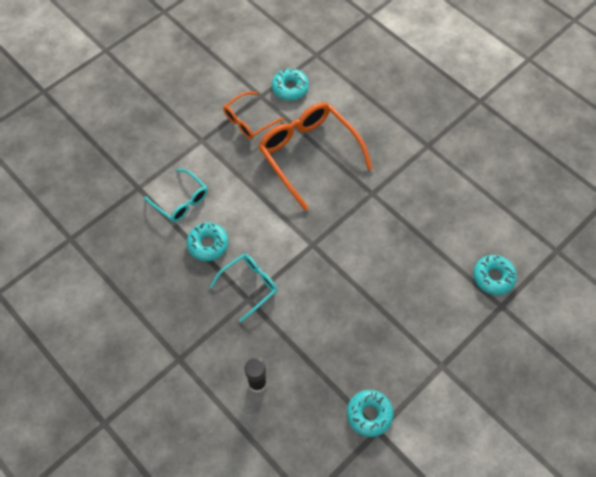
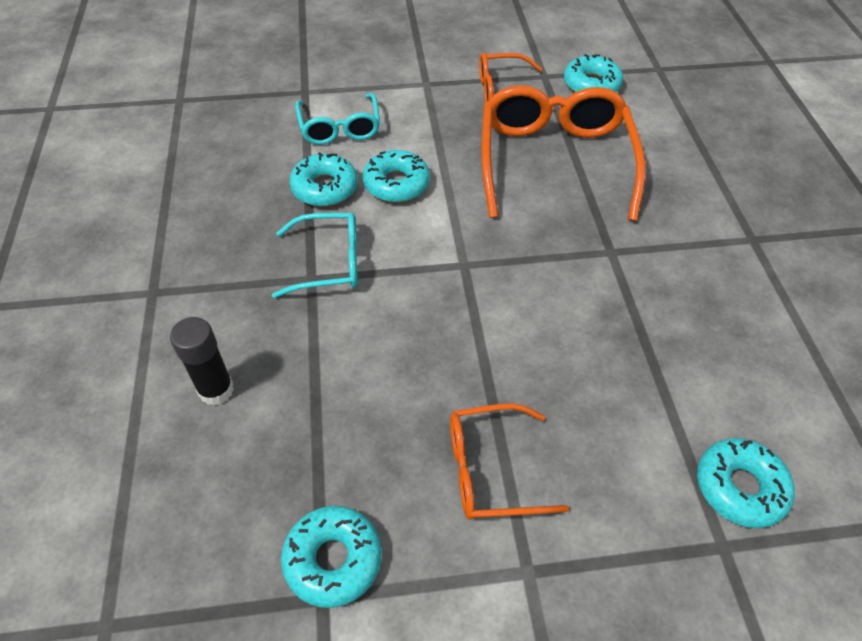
camera: 35 degrees right, 10 degrees down
none -> turquoise donut [362,150,430,202]
none -> orange glasses [450,403,569,520]

